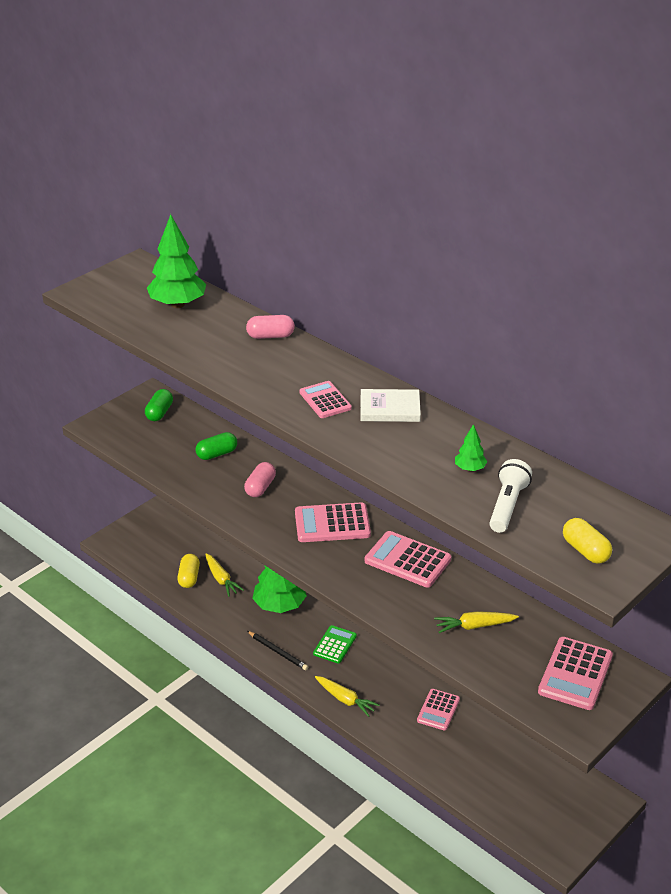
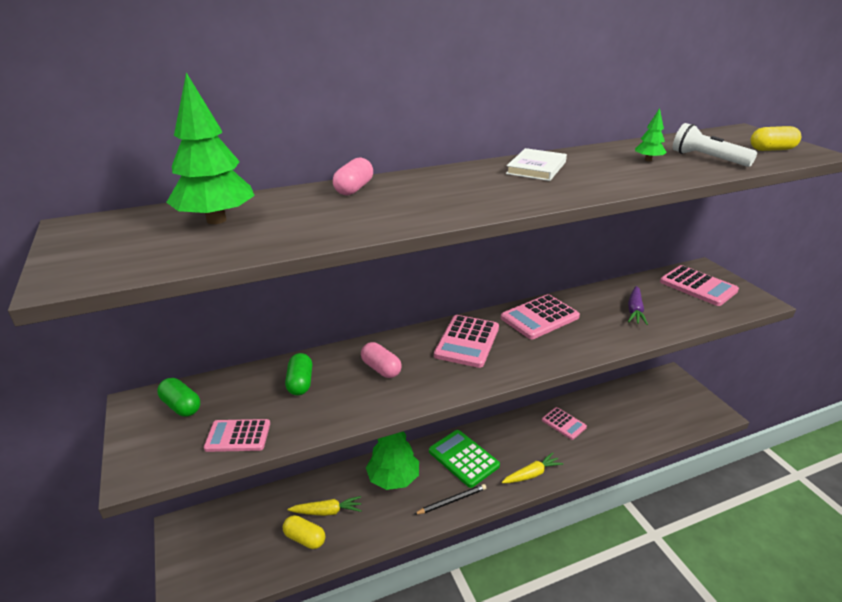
camera: 65 degrees left, 5 degrees down
pink calculator [300,381,352,418] -> pink calculator moved to [204,419,270,452]
green calculator [313,625,357,664] -> green calculator [429,430,500,488], size x1.55
yellow carrot [434,611,519,633] -> purple carrot [628,286,648,325]

